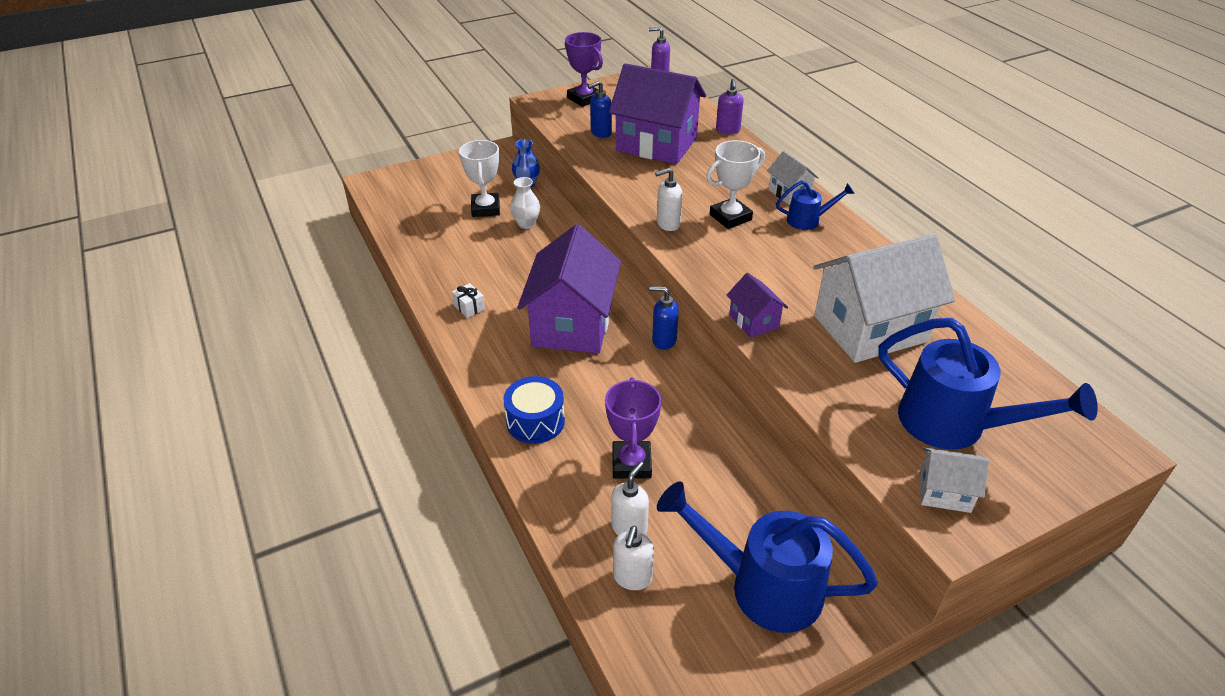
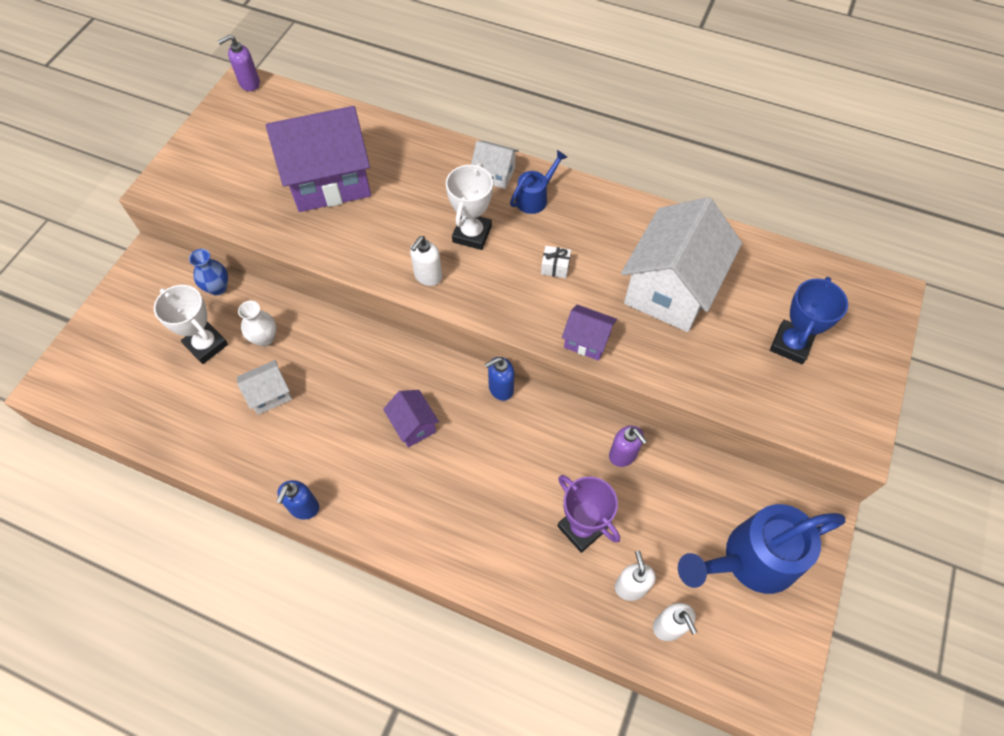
camera: 40 degrees left, 20 degrees up
white gift [452,283,485,318] -> white gift moved to [541,246,571,278]
blue drum [503,376,565,444] -> none
purple house [517,224,621,353] -> purple house [383,390,439,448], size x0.46
purple trophy [565,32,603,107] -> none
blue soap dispenser [588,81,612,138] -> blue soap dispenser moved to [276,480,319,520]
purple soap dispenser [716,79,744,134] -> purple soap dispenser moved to [609,426,647,467]
blue watering can [878,318,1098,450] -> blue trophy [770,277,848,364]
white house [919,447,989,513] -> white house moved to [237,360,292,415]

